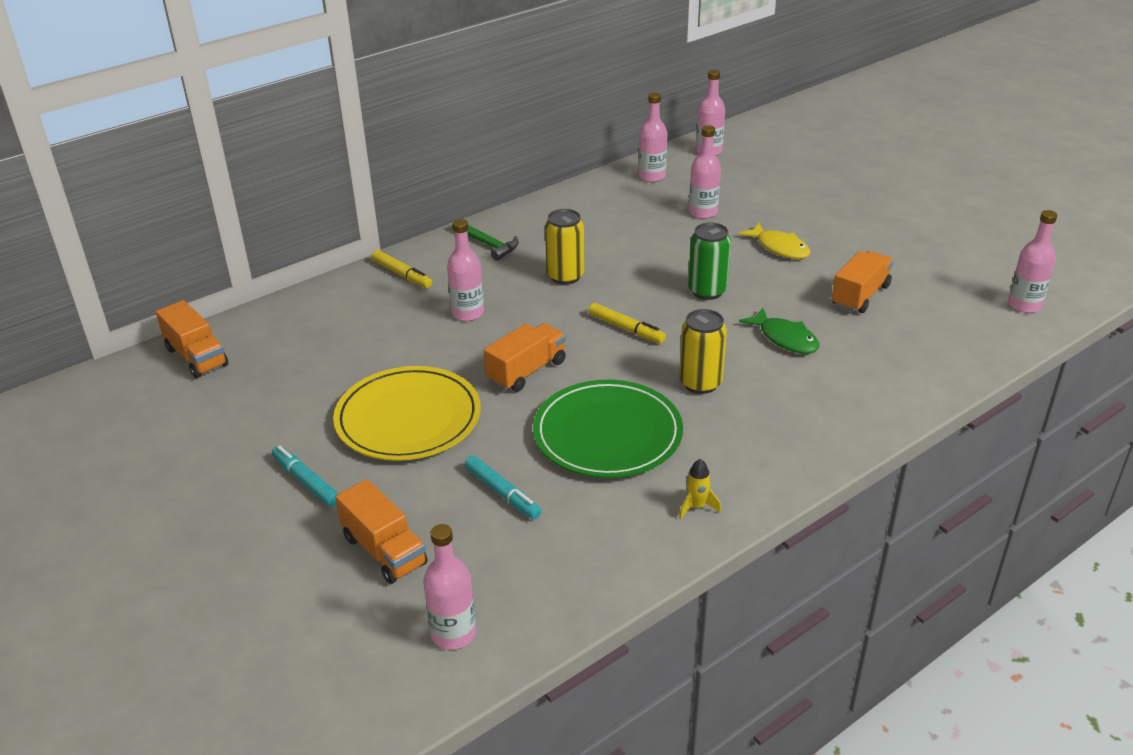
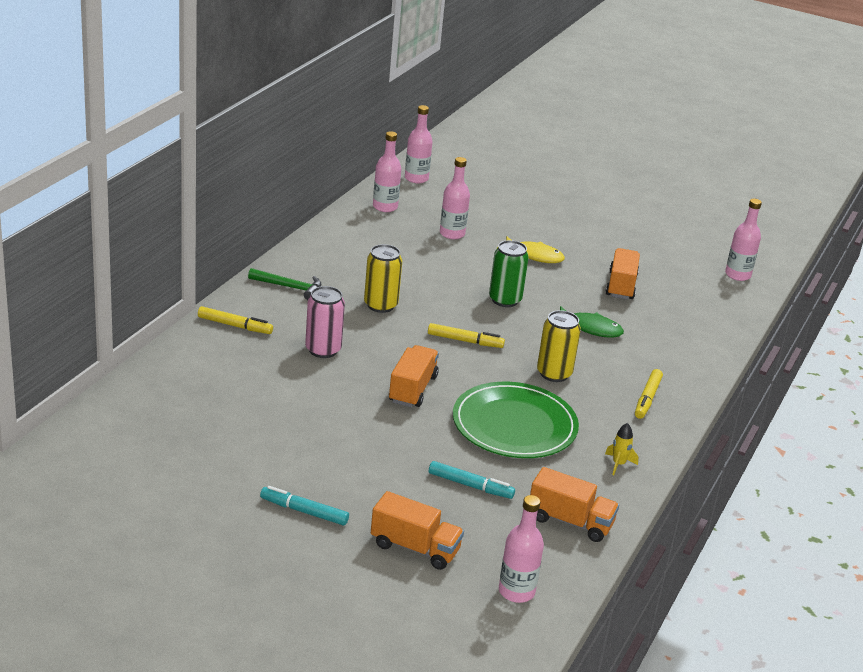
camera: 30 degrees left, 5 degrees down
orange truck [156,300,228,378] -> orange truck moved to [530,467,619,542]
yellow plate [333,366,481,461] -> none
pink bottle [447,219,484,321] -> pink can [305,286,345,358]
none -> yellow marker [635,369,663,419]

